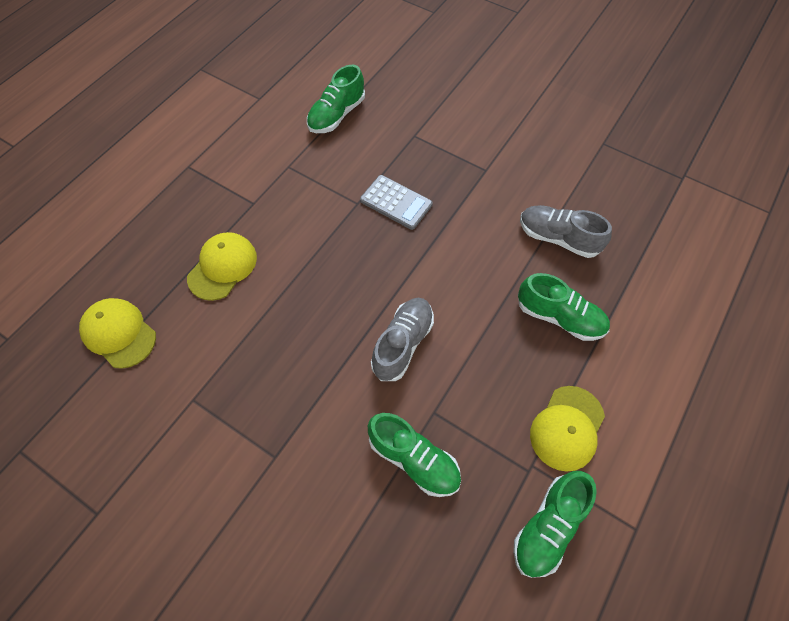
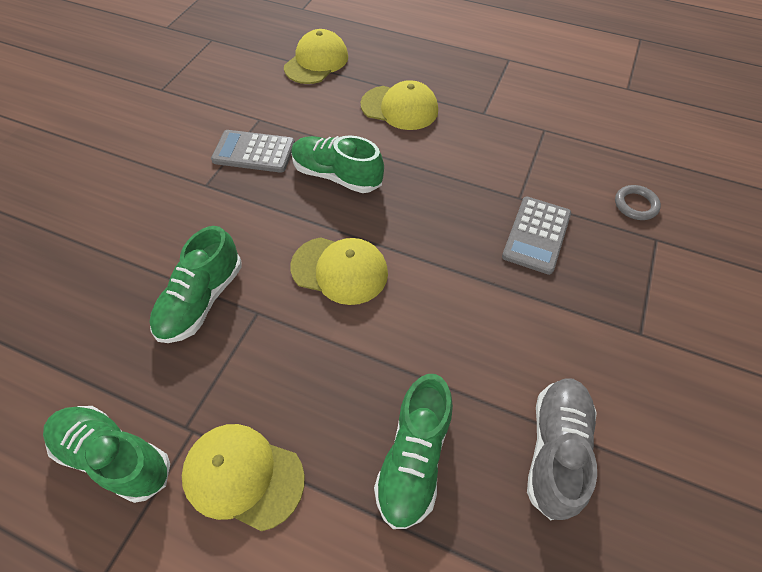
camera: 80 degrees right, 5 degrees down
green shoe [307,65,365,133] -> green shoe moved to [291,135,384,193]
grey shoe [371,298,434,381] -> yellow cap [290,237,388,305]
none -> grey calculator [211,130,295,173]
none -> grey ring [615,185,661,220]

